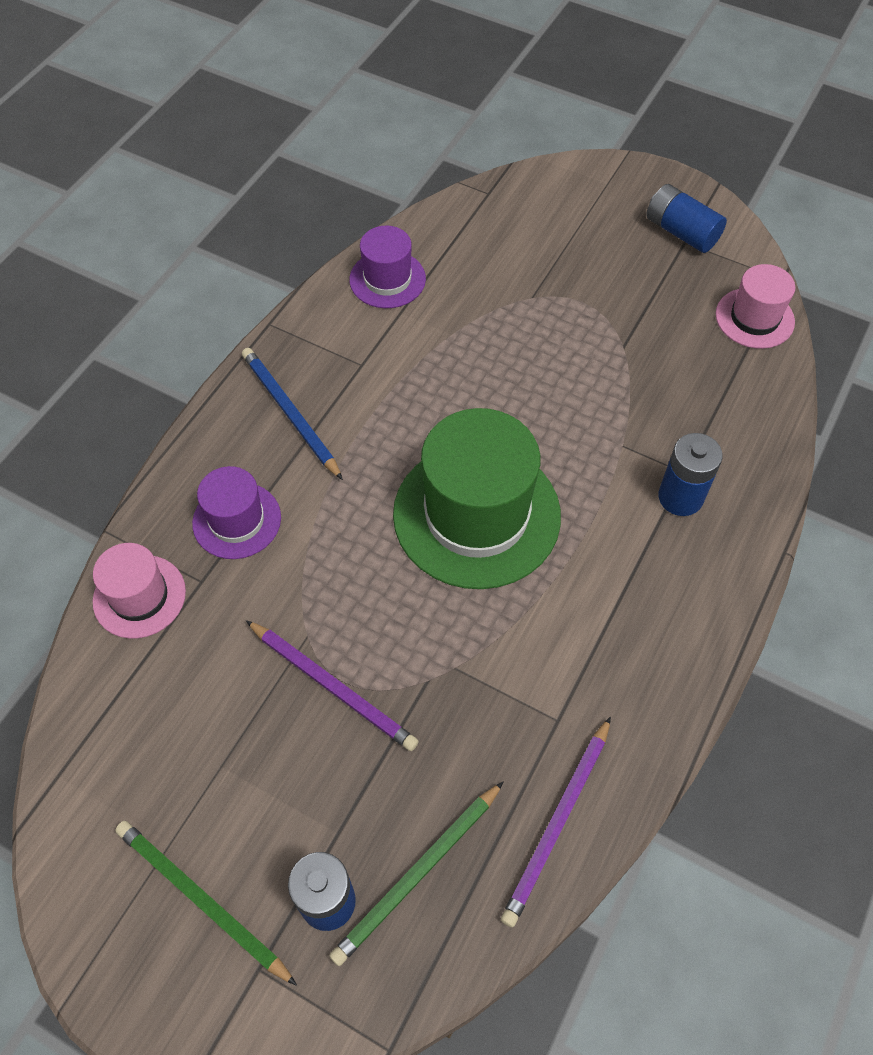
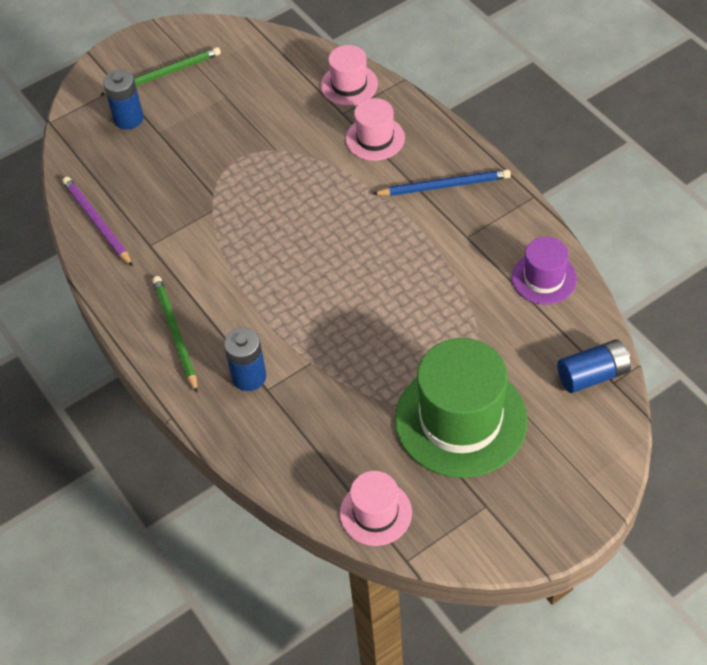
camera: 120 degrees right, 5 degrees down
purple hat [192,466,281,559] -> pink hat [346,98,405,161]
purple pencil [246,620,419,751] -> none
green pencil [329,781,504,966] -> green pencil moved to [152,276,198,393]
green hat [393,408,561,589] -> green hat moved to [395,338,528,478]
blue battery [646,184,727,253] -> blue battery moved to [557,339,631,393]

